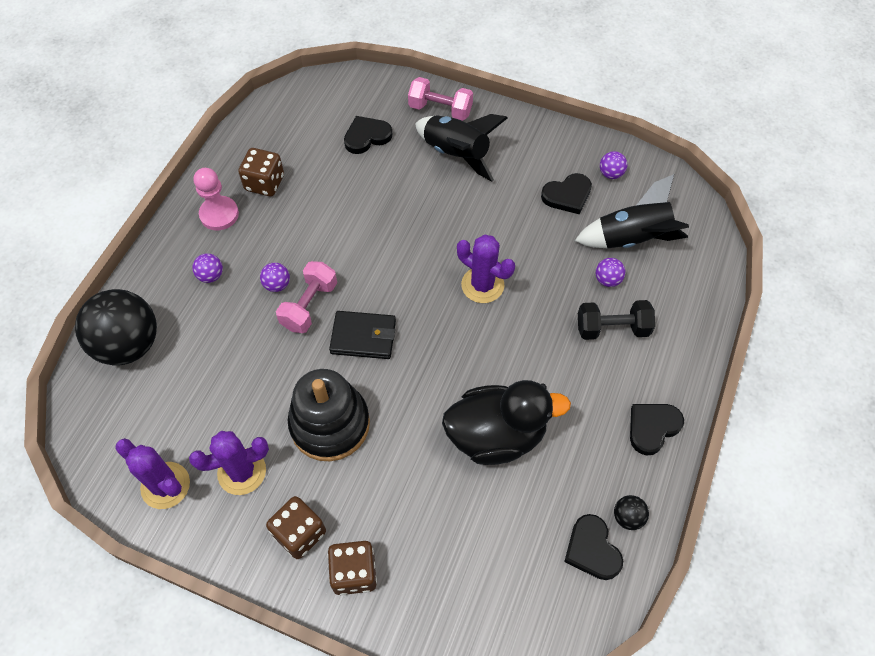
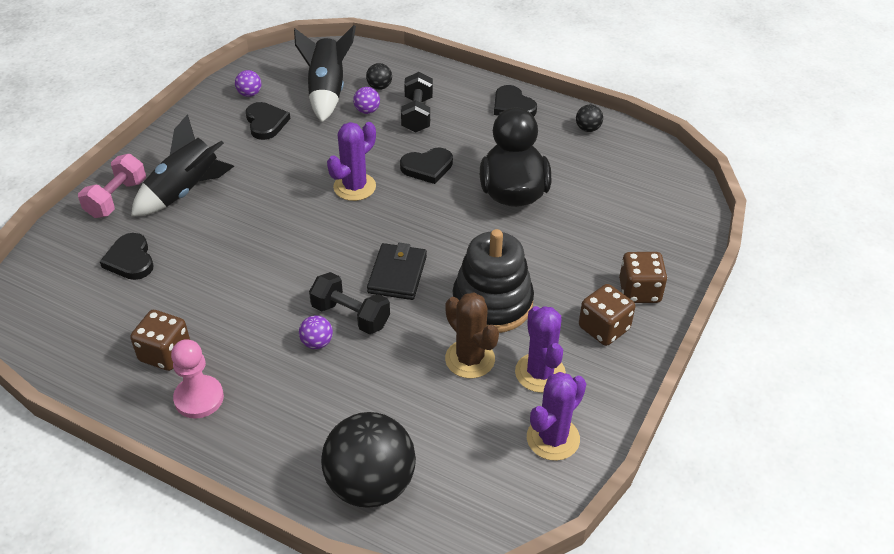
camera: 85 degrees left, 15 degrees down
purple ball [192,253,223,283] -> none
pink dumbbell [276,261,337,333] -> black dumbbell [309,272,390,334]
black heart [564,514,623,580] -> black heart moved to [400,148,453,184]
none -> black ball [366,63,392,90]
none -> brown cactus [445,292,499,378]

